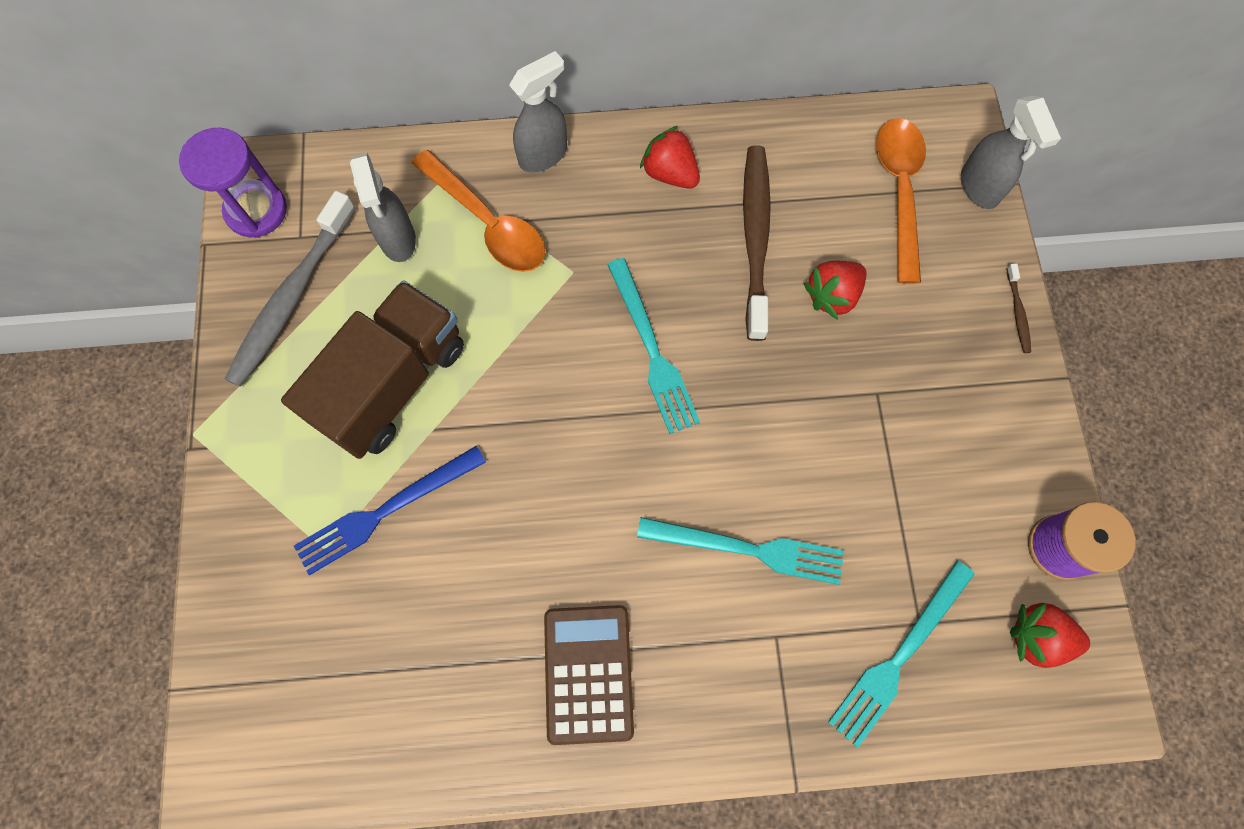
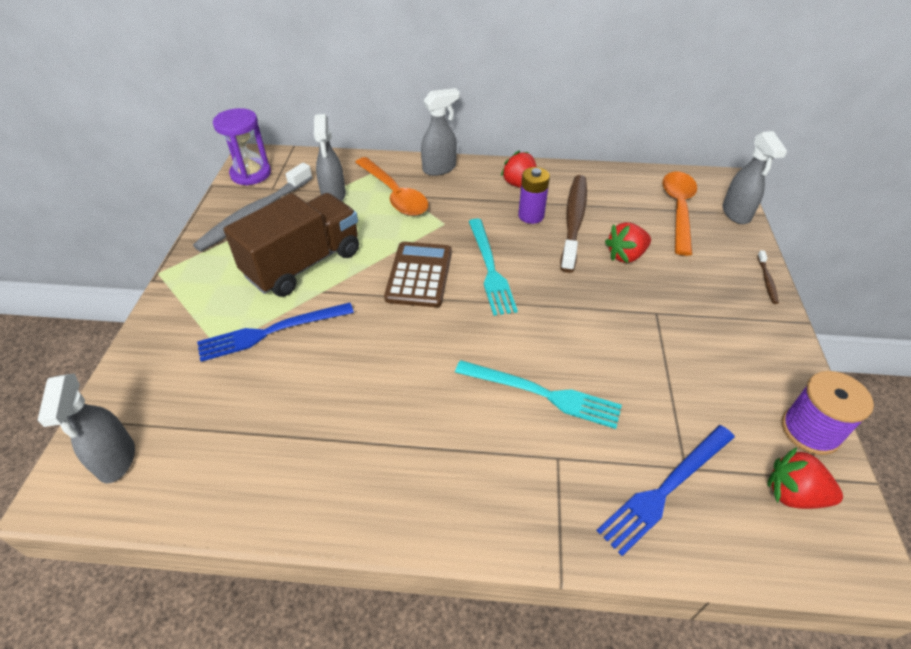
camera: 10 degrees right, 25 degrees down
brown calculator [544,605,634,745] -> brown calculator moved to [384,242,452,307]
turquoise fork [828,560,975,748] -> blue fork [597,425,735,556]
none -> grey spray bottle [38,373,135,483]
none -> purple battery [518,167,550,224]

